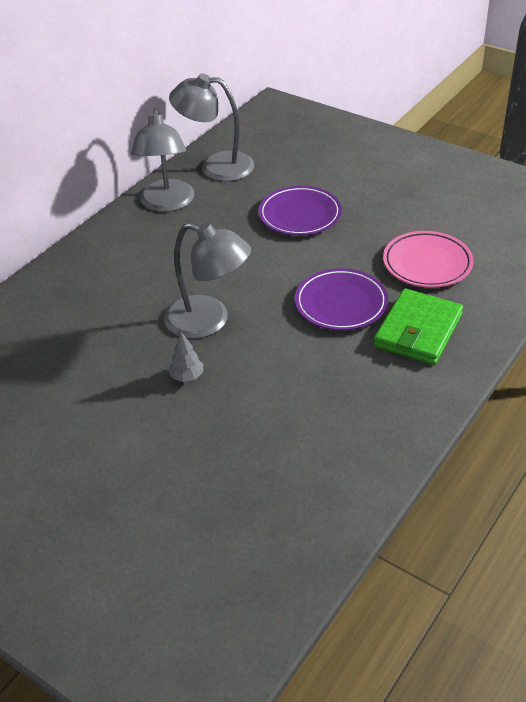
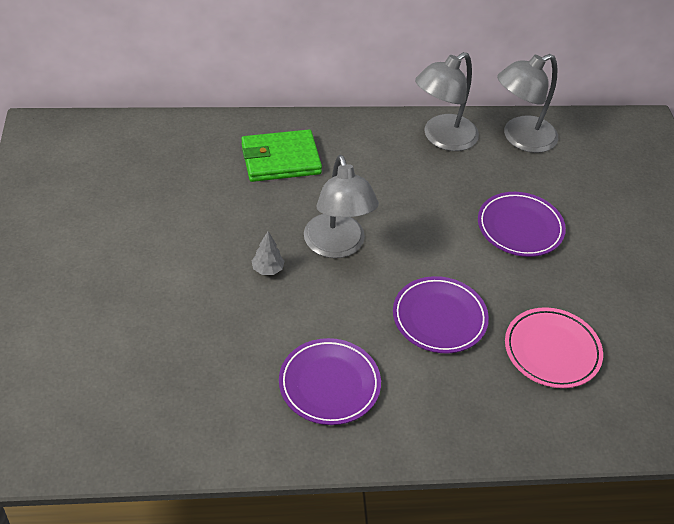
camera: 45 degrees right, 5 degrees up
grey lamp [169,73,254,181] -> grey lamp turned 90 degrees counterclockwise [497,54,558,153]
green wallet [374,289,463,365] -> green wallet moved to [241,130,322,182]
none -> purple plate [279,338,381,425]

